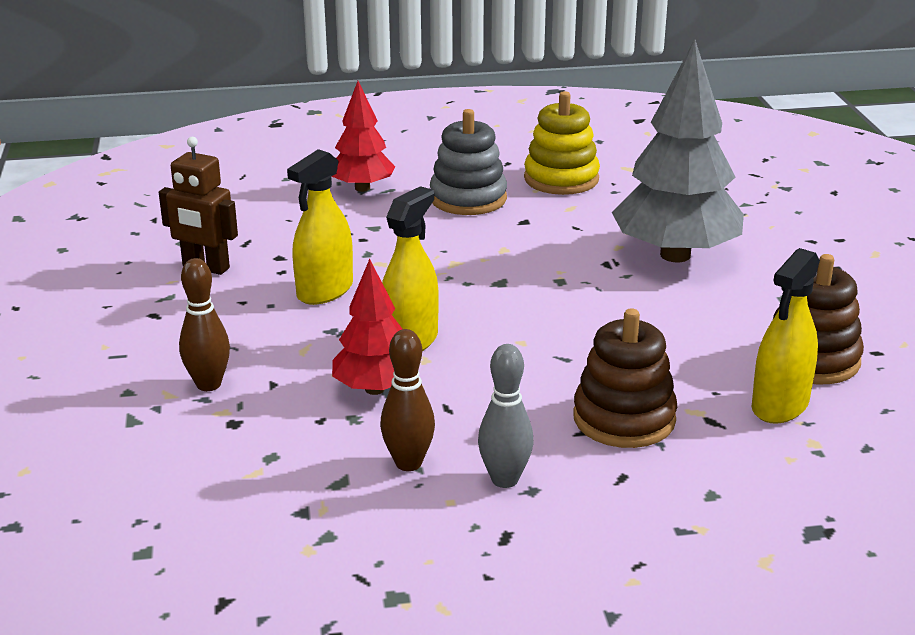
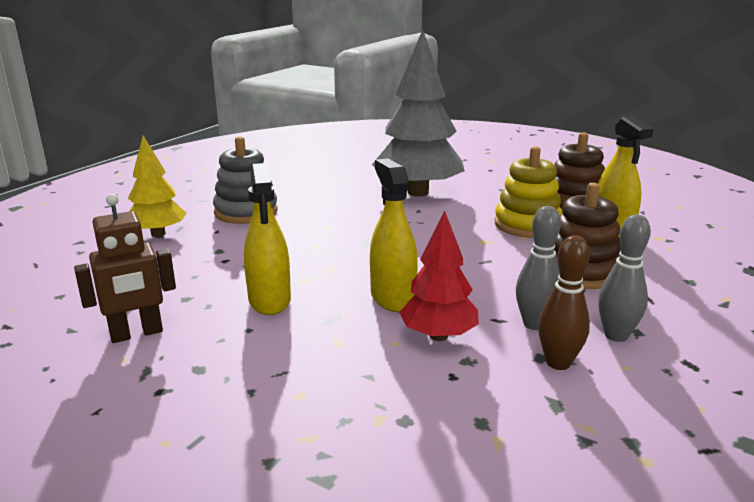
camera: 50 degrees left, 5 degrees down
brown bowling pin [179,258,230,391] -> none
red tree [331,81,395,192] -> yellow tree [128,136,187,237]
yellow stacking toy [524,91,600,195] -> yellow stacking toy moved to [494,146,563,238]
none -> grey bowling pin [516,206,561,330]

